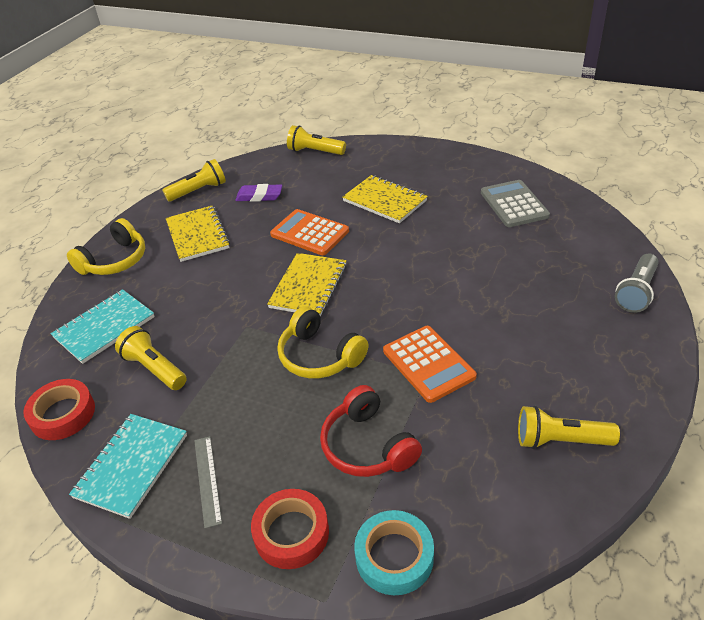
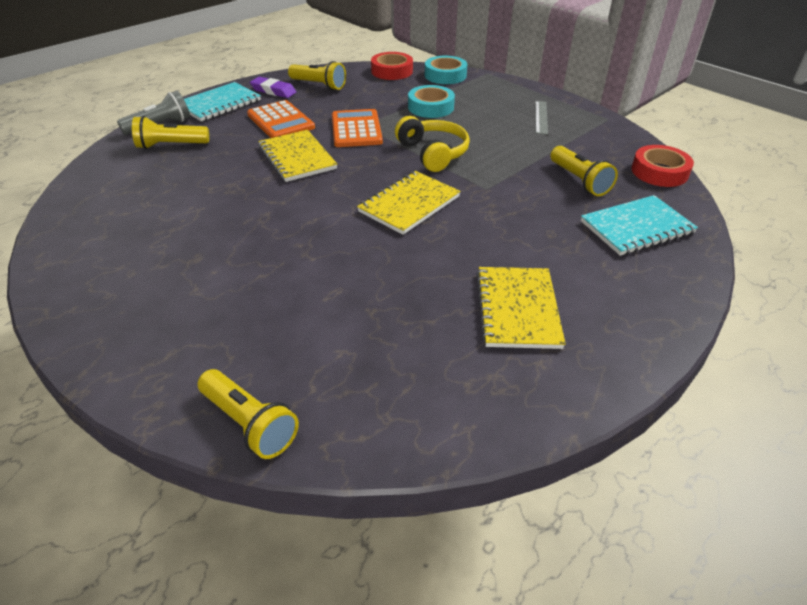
camera: 160 degrees left, 0 degrees up
yellow headphones [67,218,145,275] -> none
turquoise notebook [69,414,187,519] -> turquoise notebook moved to [184,82,261,122]
yellow flashlight [162,159,226,202] -> yellow flashlight moved to [132,116,209,149]
purple eraser [235,184,282,202] -> purple eraser moved to [250,77,296,98]
red tape [251,489,329,569] -> red tape moved to [371,52,413,80]
orange calculator [270,209,349,255] -> orange calculator moved to [247,100,315,138]
red headphones [320,385,422,477] -> turquoise tape [408,85,455,118]
yellow notebook [342,175,428,223] -> yellow notebook moved to [258,130,337,182]
grey calculator [481,180,550,227] -> none

